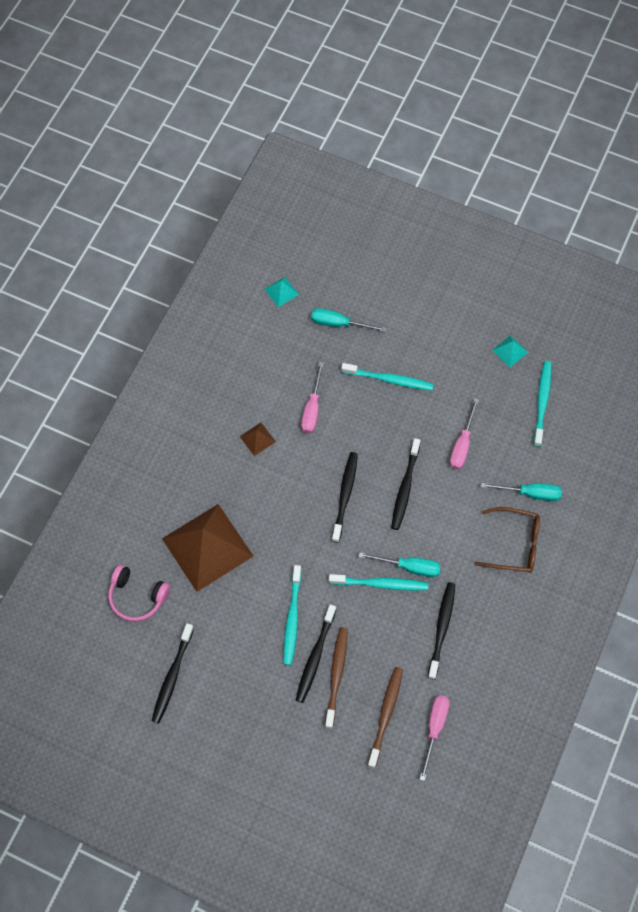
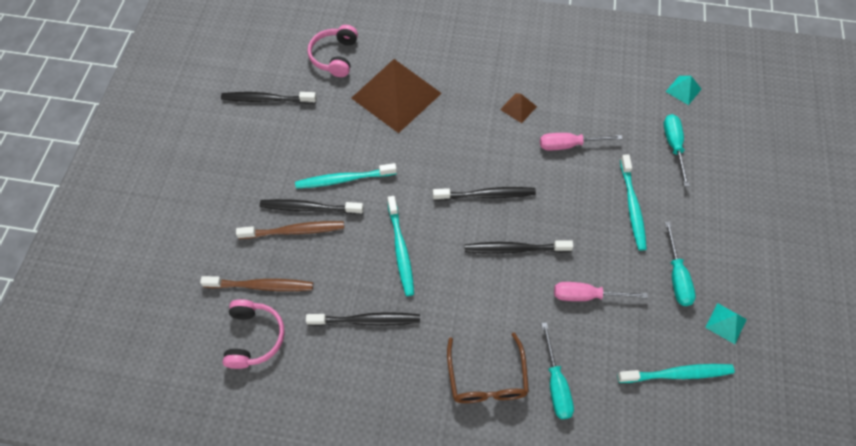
camera: 75 degrees right, 5 degrees down
turquoise screwdriver [359,552,441,577] -> turquoise screwdriver moved to [665,222,696,306]
pink screwdriver [419,695,449,781] -> pink headphones [223,299,285,369]

